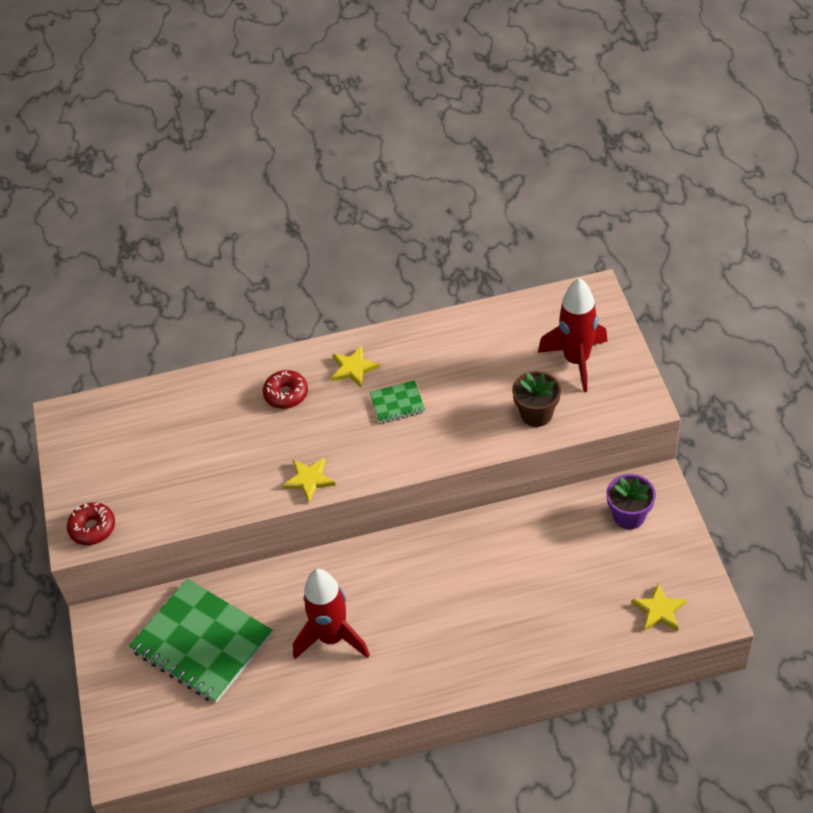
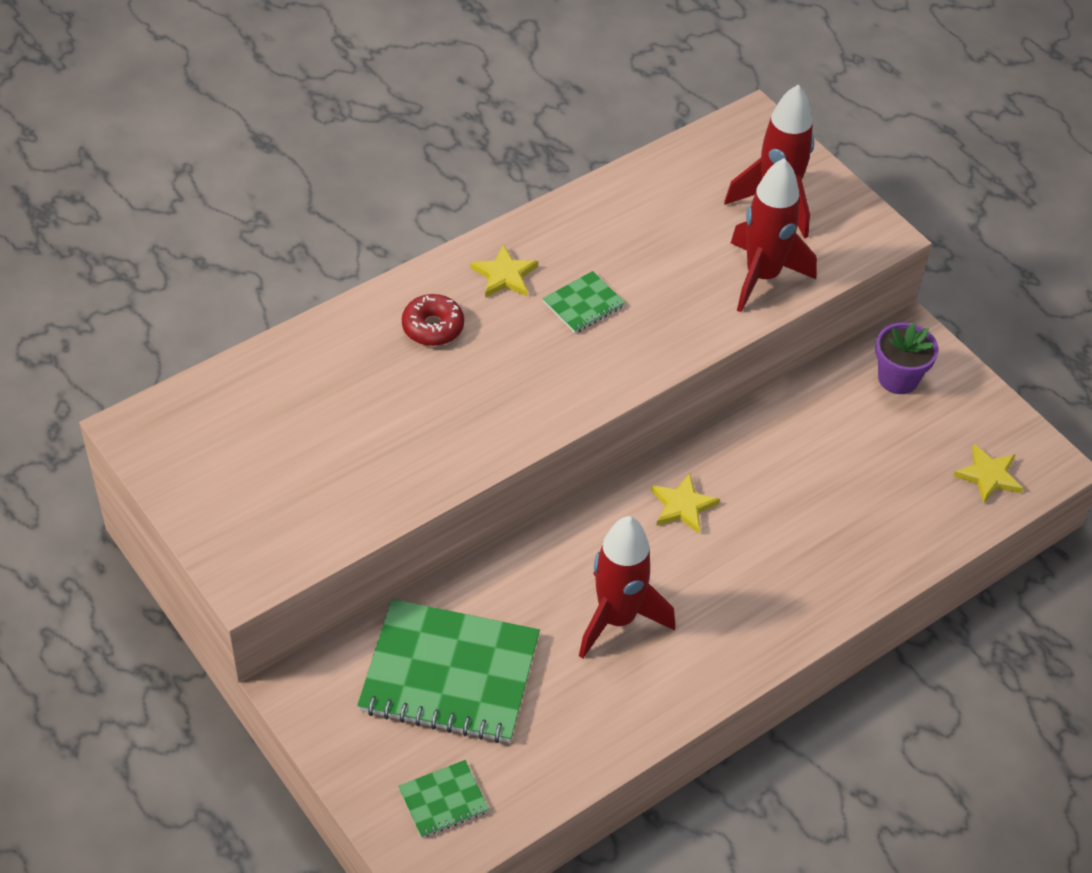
camera: 30 degrees left, 0 degrees up
red donut [67,502,115,545] -> none
yellow star [282,457,336,503] -> yellow star moved to [651,473,720,534]
brown flower pot [512,371,561,427] -> red rocket [731,158,817,312]
none -> green notebook [398,760,489,838]

